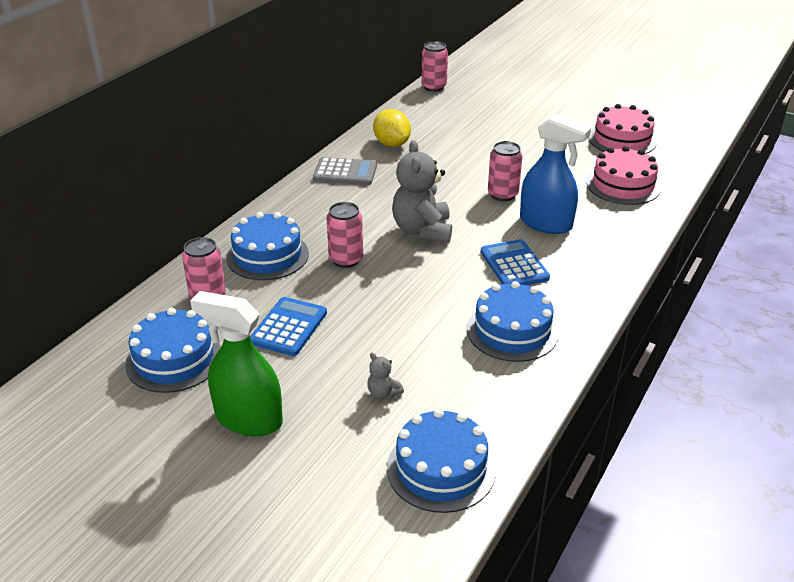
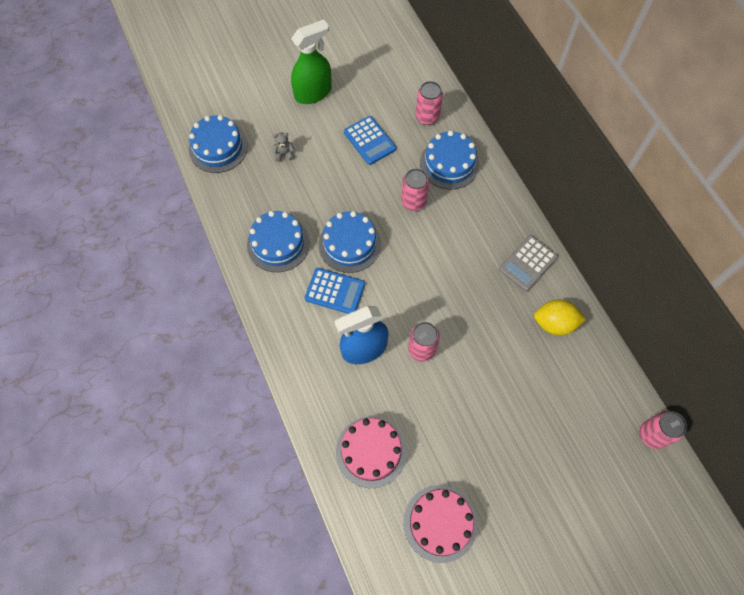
camera: 125 degrees right, 30 degrees up
blue cake [125,308,221,393] -> blue cake moved to [319,211,381,273]
grey teddy bear [392,140,452,243] -> none

